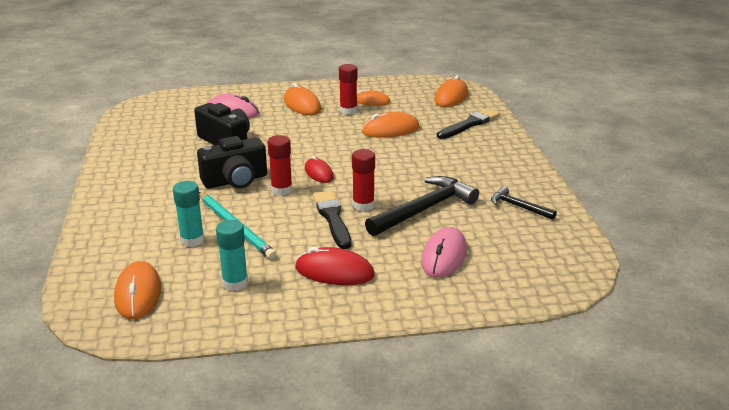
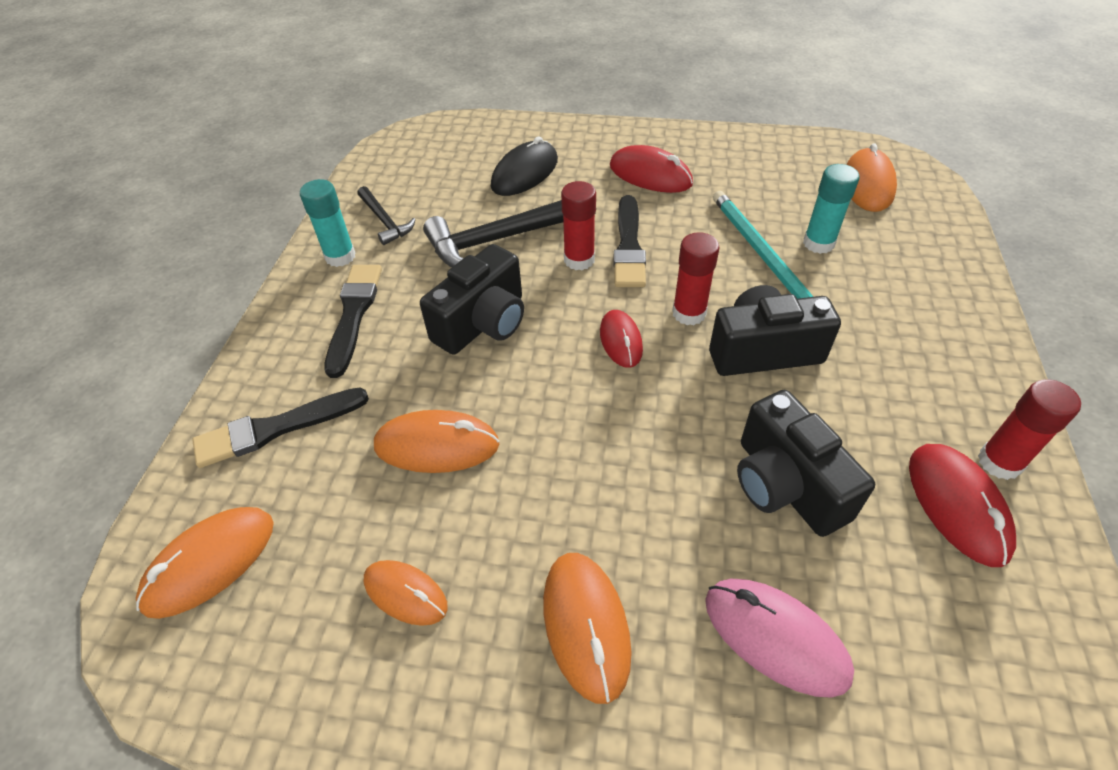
camera: 160 degrees left, 20 degrees up
turquoise glue stick [216,220,248,291] -> turquoise glue stick moved to [300,179,356,267]
red glue stick [339,64,357,115] -> red glue stick moved to [978,379,1081,480]
pink mouse [421,227,467,278] -> black mouse [491,136,558,196]
none -> black brush [324,265,382,378]
none -> black camera [420,244,524,355]
none -> red mouse [909,444,1016,567]

